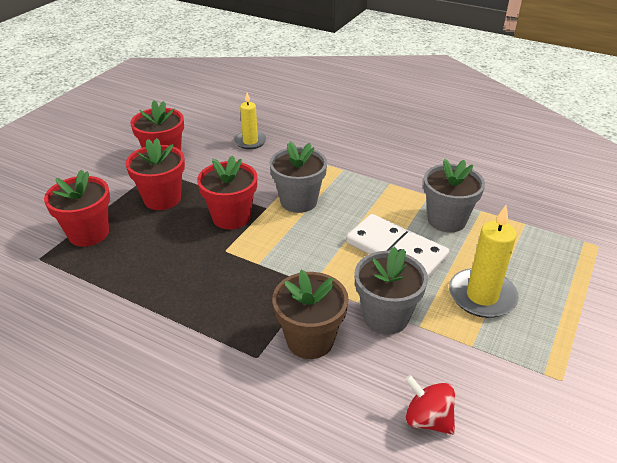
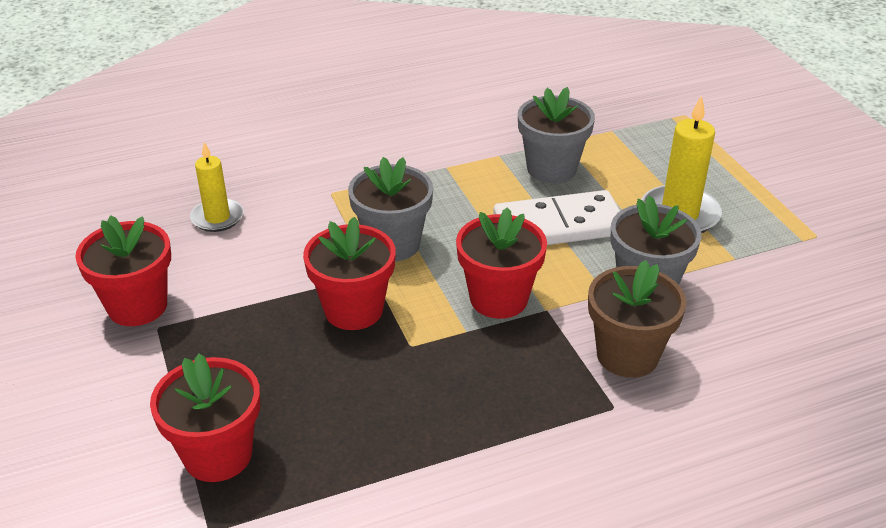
camera: 50 degrees left, 0 degrees up
red flower pot [126,138,185,210] -> red flower pot moved to [456,207,547,319]
red spinning top [405,375,455,435] -> none

